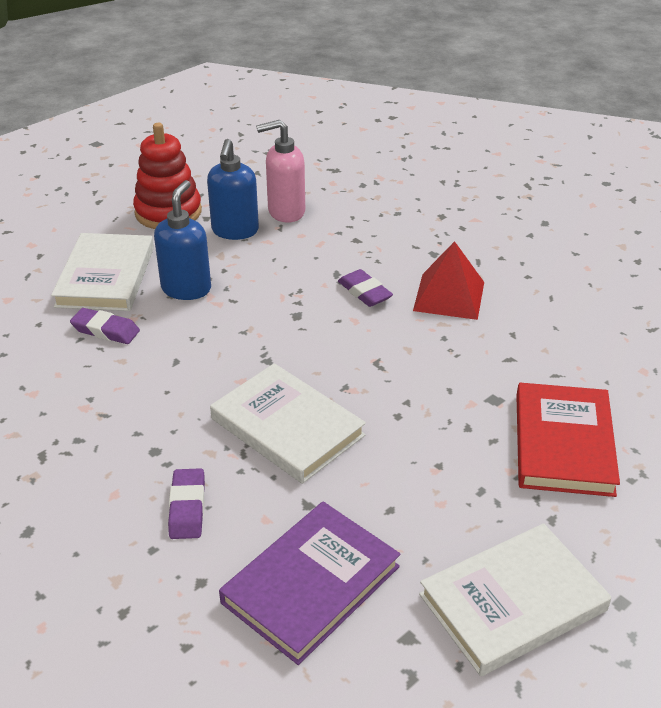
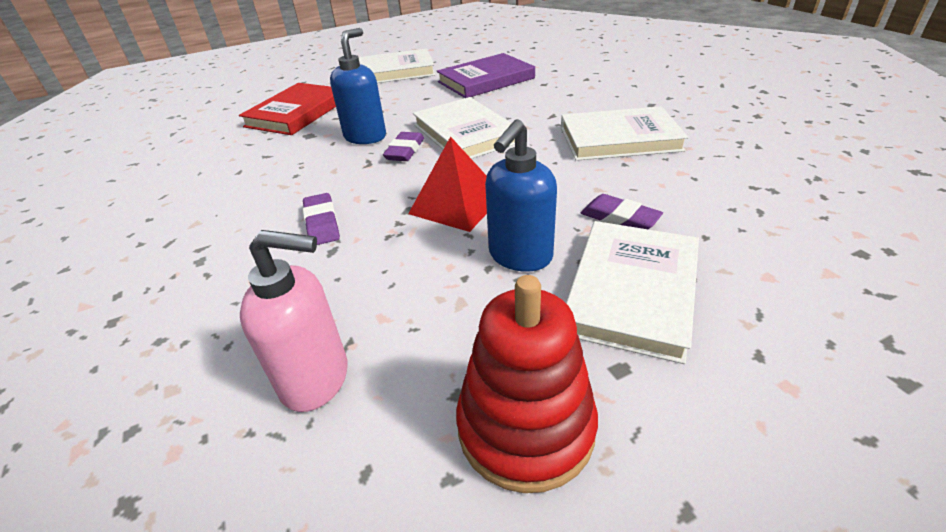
camera: 160 degrees left, 0 degrees up
purple eraser [168,468,205,539] -> purple eraser moved to [383,132,424,161]
blue soap dispenser [207,139,259,240] -> blue soap dispenser moved to [330,28,386,144]
red pyramid [413,241,484,320] -> red pyramid moved to [408,136,487,232]
none -> white book [561,106,689,161]

